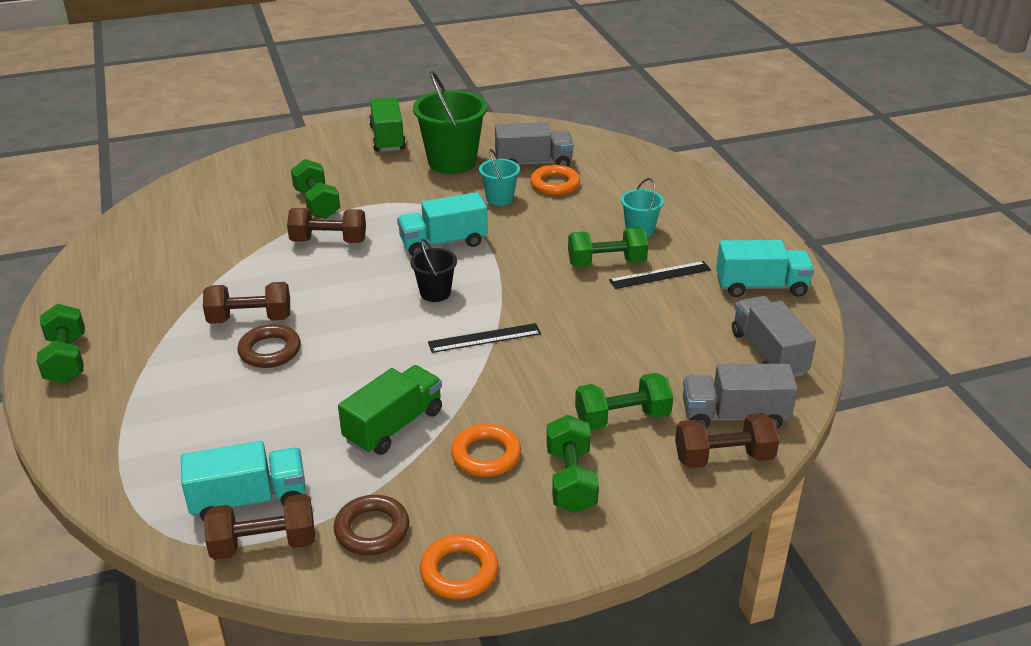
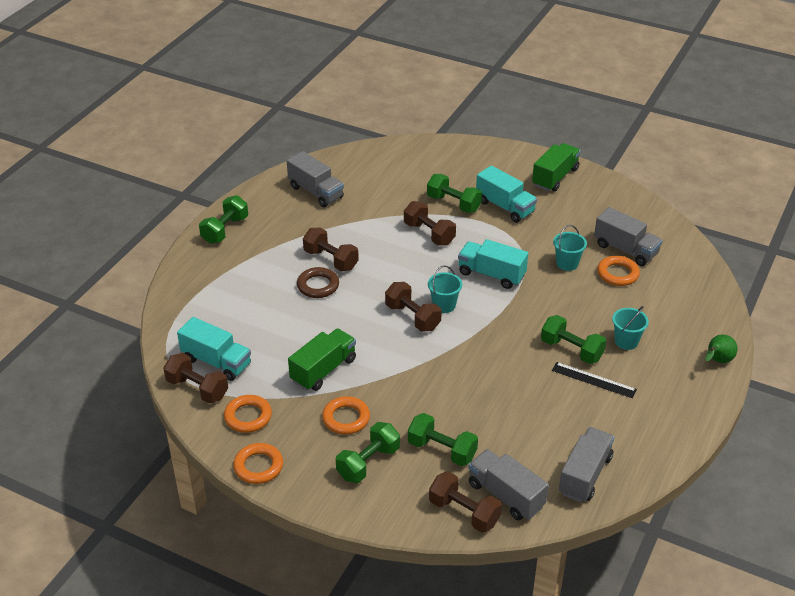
camera: 45 degrees right, 5 degrees up
green dumbbell [291,159,340,219] -> green dumbbell turned 75 degrees counterclockwise [427,174,482,213]
brown ring [334,495,409,555] -> orange ring [224,395,272,433]
green truck [338,365,442,455] -> green truck turned 45 degrees counterclockwise [288,328,356,391]
black bucket [410,239,457,302] -> turquoise bucket [428,265,462,313]
green bucket [413,71,487,174] -> none
black ruler [428,323,541,353] -> none
turquoise truck [716,240,814,297] -> turquoise truck moved to [476,165,537,223]
none -> grey truck [287,151,344,207]
none -> brown dumbbell [385,282,442,332]
none -> green pear [705,335,738,363]

